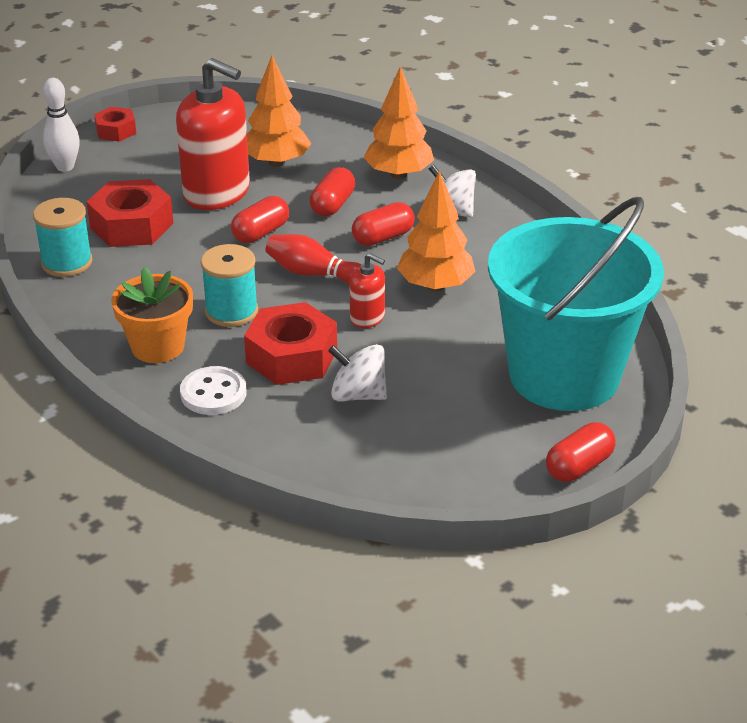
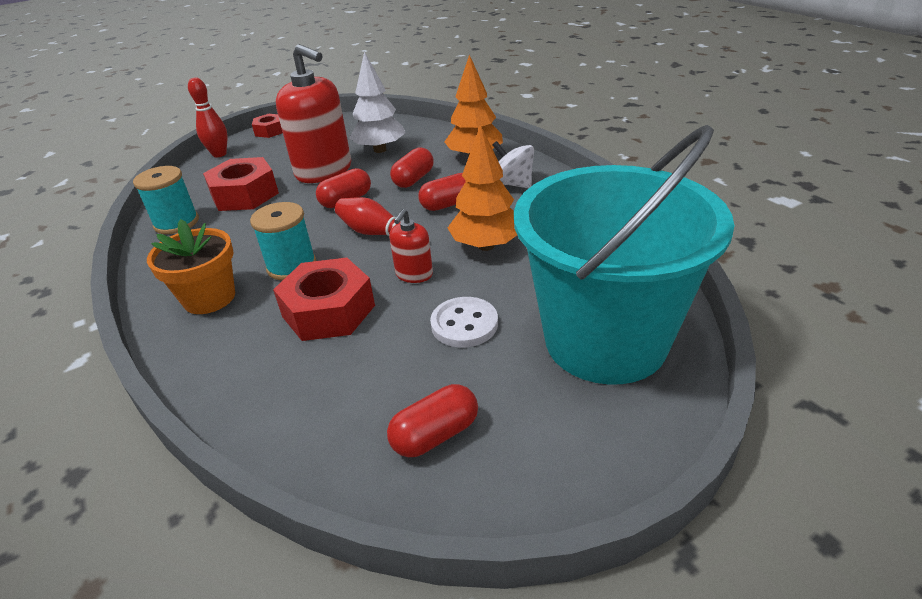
camera: 10 degrees right, 0 degrees up
white bowling pin [43,78,80,172] -> red bowling pin [188,77,227,157]
white button [180,366,247,415] -> white button moved to [430,297,498,348]
orange tree [247,56,312,167] -> white tree [349,52,405,153]
white spinning top [328,344,387,402] -> none
red soap dispenser [349,253,385,328] -> red soap dispenser turned 75 degrees clockwise [389,209,433,283]
red capsule [546,422,616,482] -> red capsule moved to [387,384,478,457]

